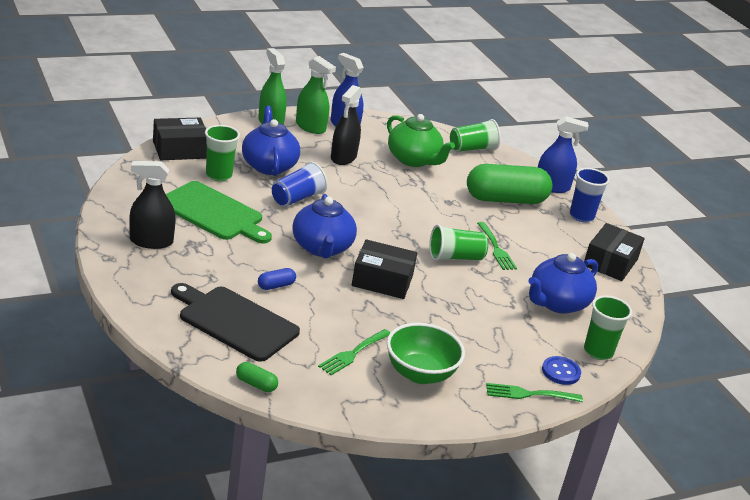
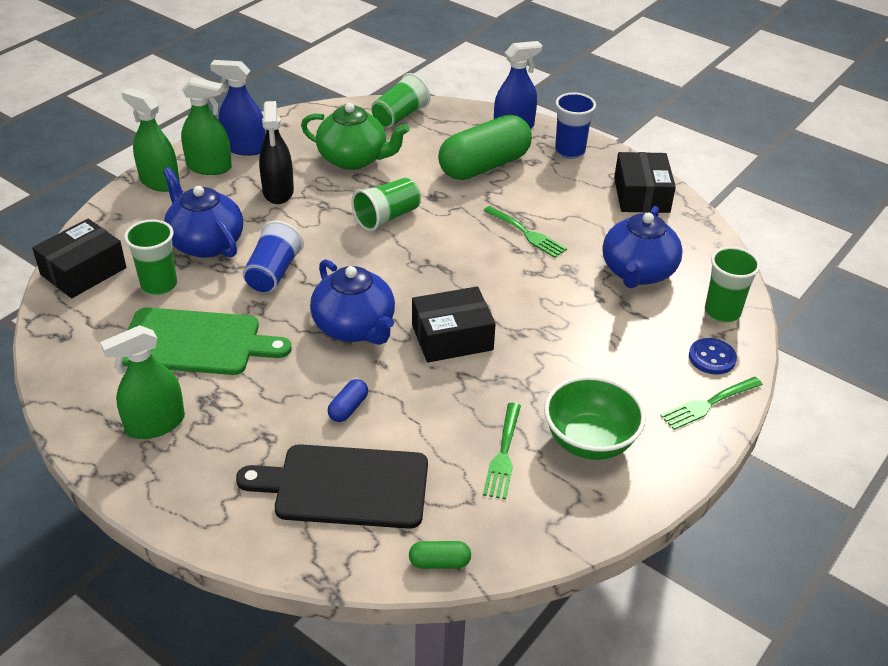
camera: 25 degrees left, 10 degrees up
black spray bottle [129,161,176,249] -> green spray bottle [100,325,185,439]
green cup [429,224,488,261] -> green cup moved to [351,177,421,231]

